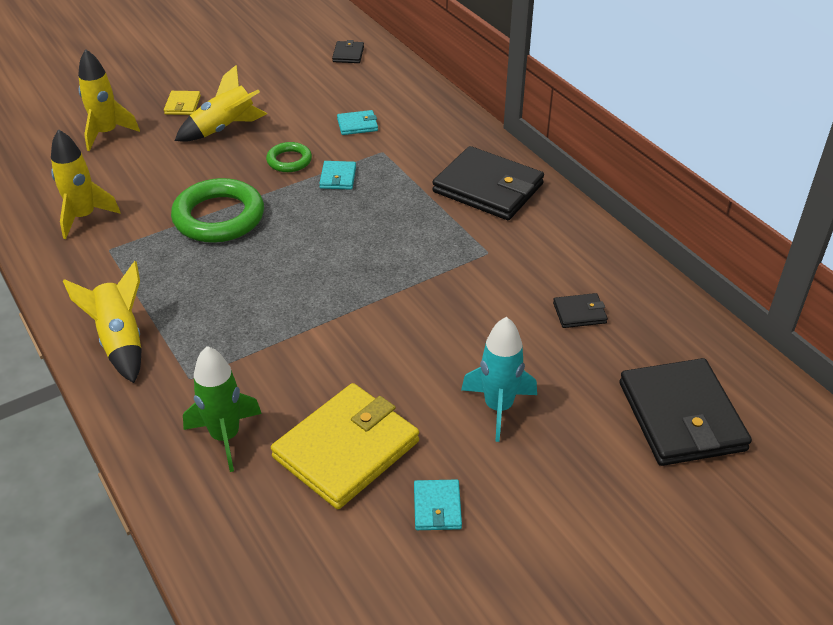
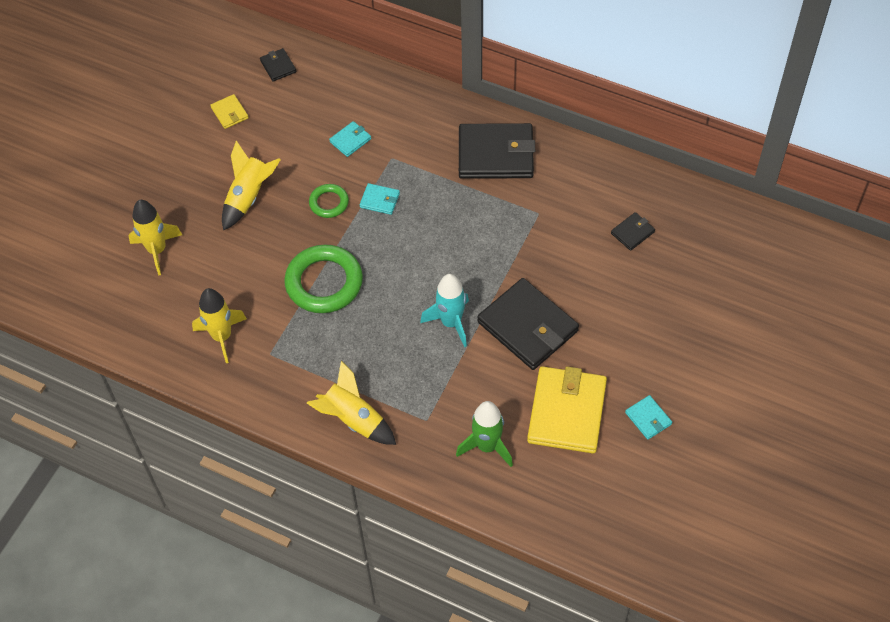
camera: 30 degrees left, 15 degrees up
yellow wallet [164,91,201,115] -> yellow wallet moved to [210,94,249,129]
turquoise wallet [319,161,356,190] -> turquoise wallet turned 45 degrees counterclockwise [360,183,400,215]
turquoise rocket [461,317,537,442] -> turquoise rocket moved to [420,274,469,347]
black wallet [619,358,752,466] -> black wallet moved to [477,278,579,370]

